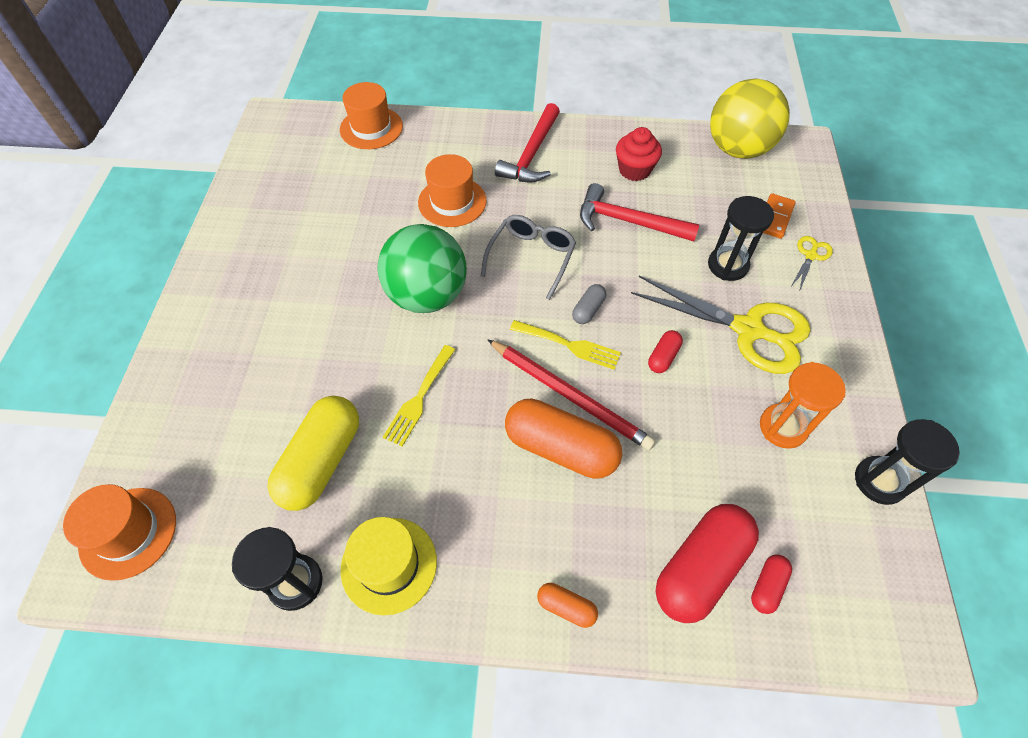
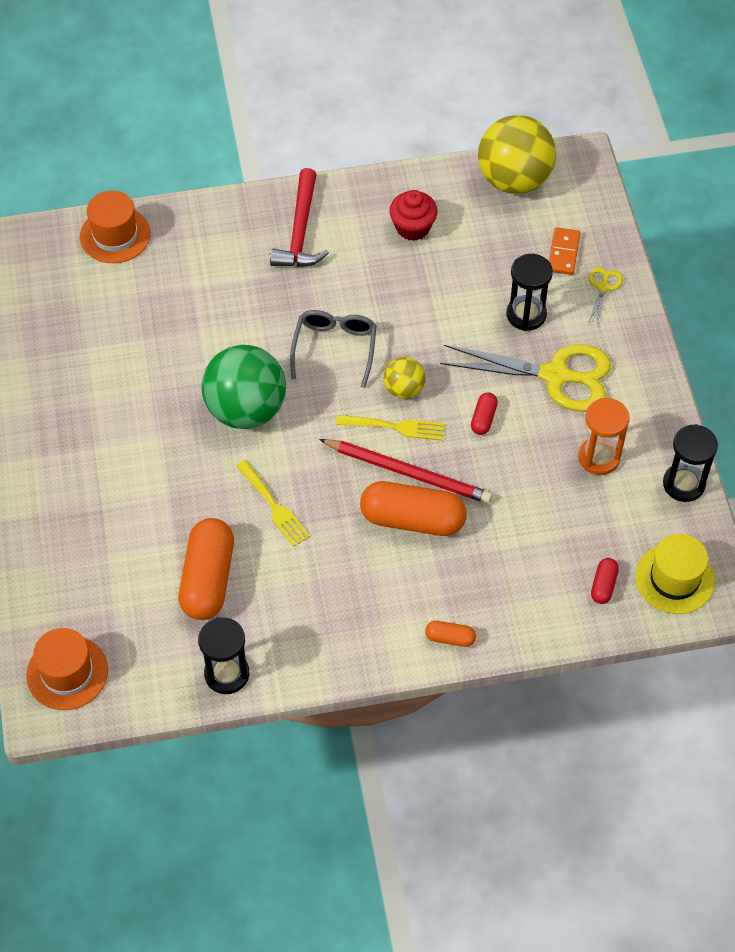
camera: 15 degrees left, 0 degrees up
yellow capsule [268,396,359,511] -> orange capsule [179,518,234,620]
yellow hat [341,517,437,615] -> yellow hat moved to [635,534,715,614]
yellow fork [383,345,455,446] -> yellow fork turned 45 degrees counterclockwise [236,460,310,547]
orange hat [418,154,487,227] -> none
grey capsule [572,284,606,324] -> yellow ball [384,357,426,399]
red hammer [580,183,700,242] -> none
red capsule [655,504,759,623] -> none

